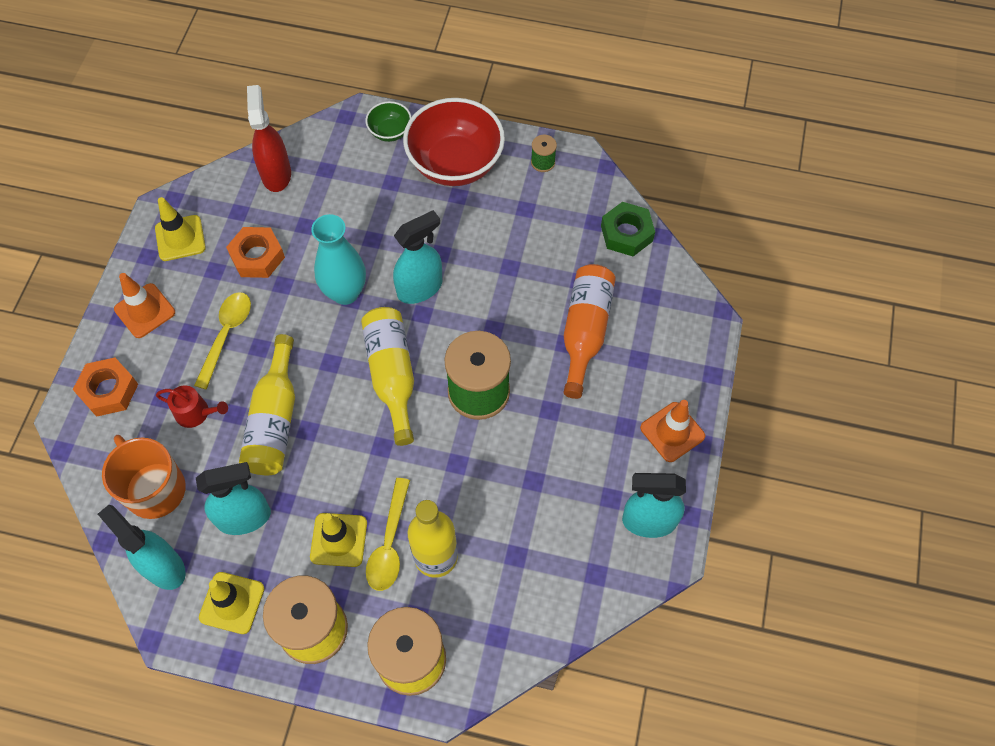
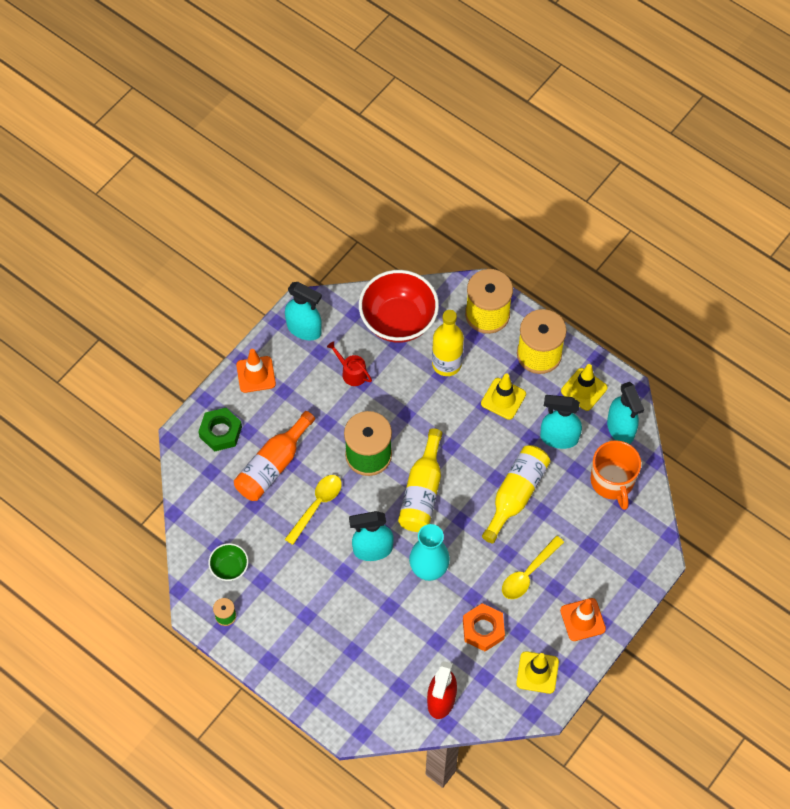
camera: 155 degrees left, 0 degrees up
orange nut [73,357,138,417] -> none
red watering can [156,385,228,428] -> red watering can moved to [327,341,372,386]
green bowl [365,101,411,142] -> green bowl moved to [208,543,248,581]
yellow spoon [366,478,410,591] -> yellow spoon moved to [285,475,342,545]
red bowl [403,98,505,186] -> red bowl moved to [359,270,439,343]
green nut [601,202,655,256] -> green nut moved to [198,408,242,452]

